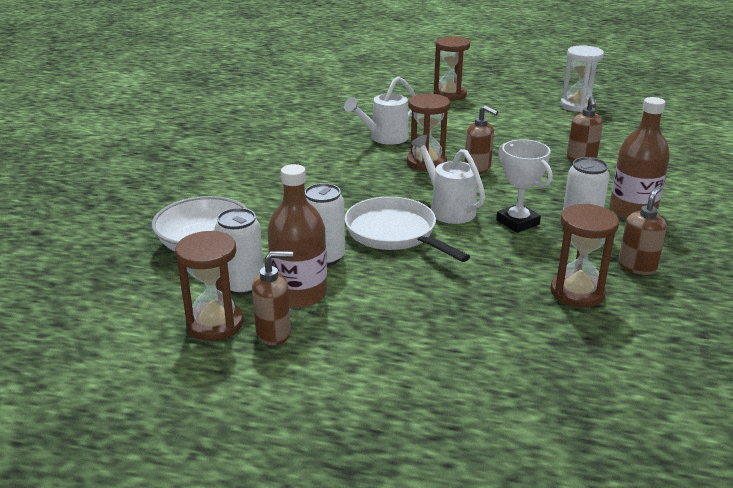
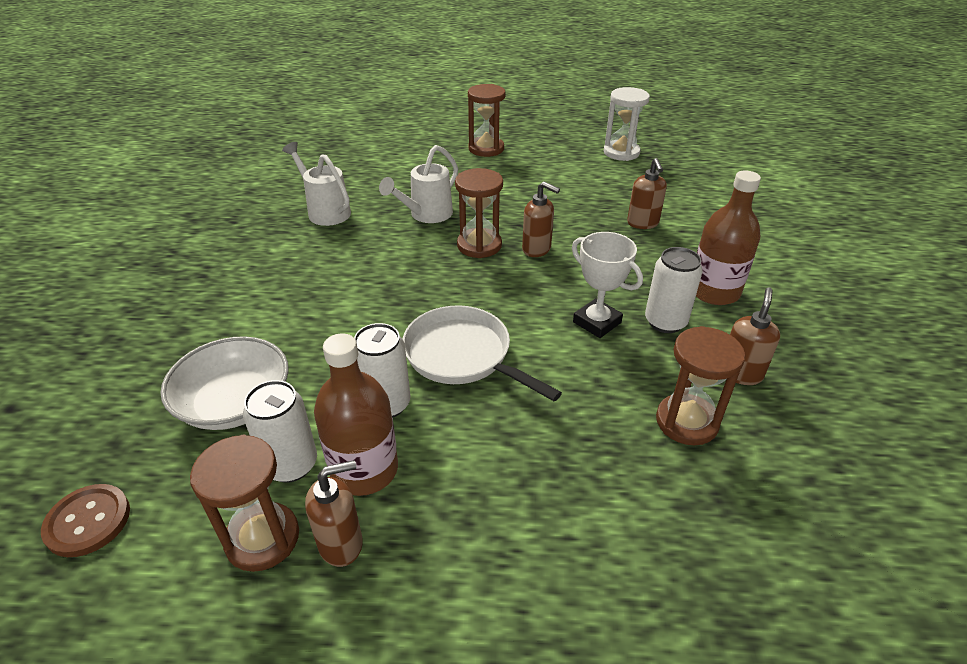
camera: 10 degrees left, 10 degrees up
white watering can [411,135,485,224] -> white watering can moved to [282,142,351,226]
none -> brown button [41,484,130,557]

